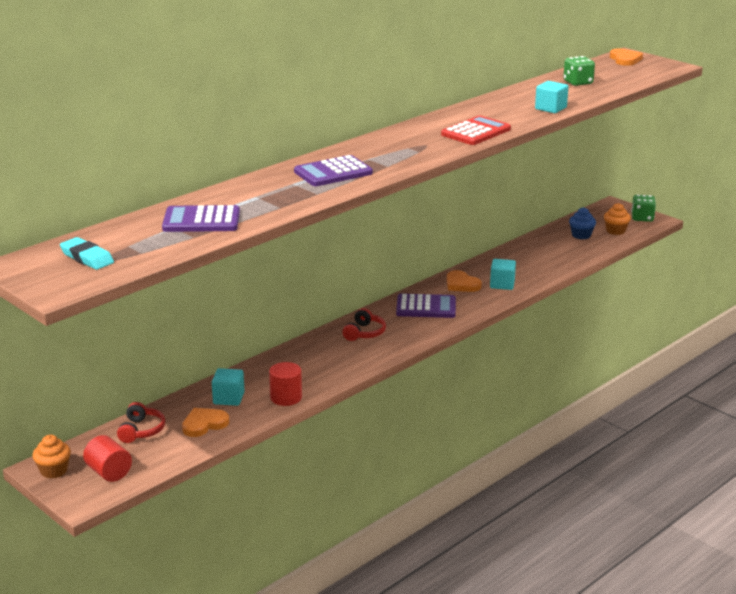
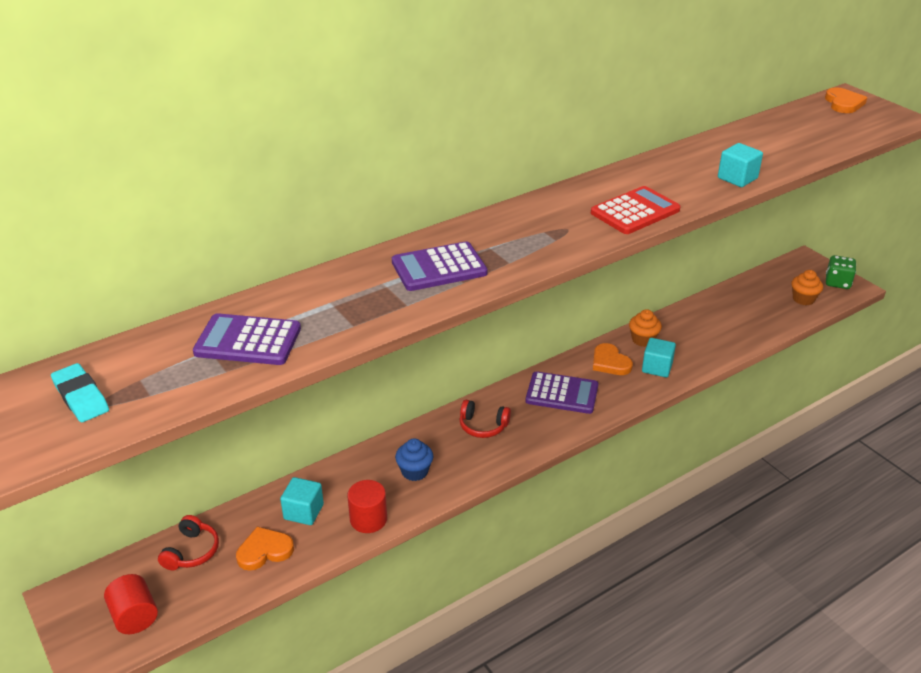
camera: 10 degrees right, 10 degrees up
orange cupcake [32,435,71,479] -> orange cupcake moved to [629,309,662,347]
red headphones [342,308,386,341] -> red headphones turned 75 degrees clockwise [459,400,511,438]
green dice [563,56,595,86] -> none
blue cupcake [569,207,596,239] -> blue cupcake moved to [395,438,433,481]

